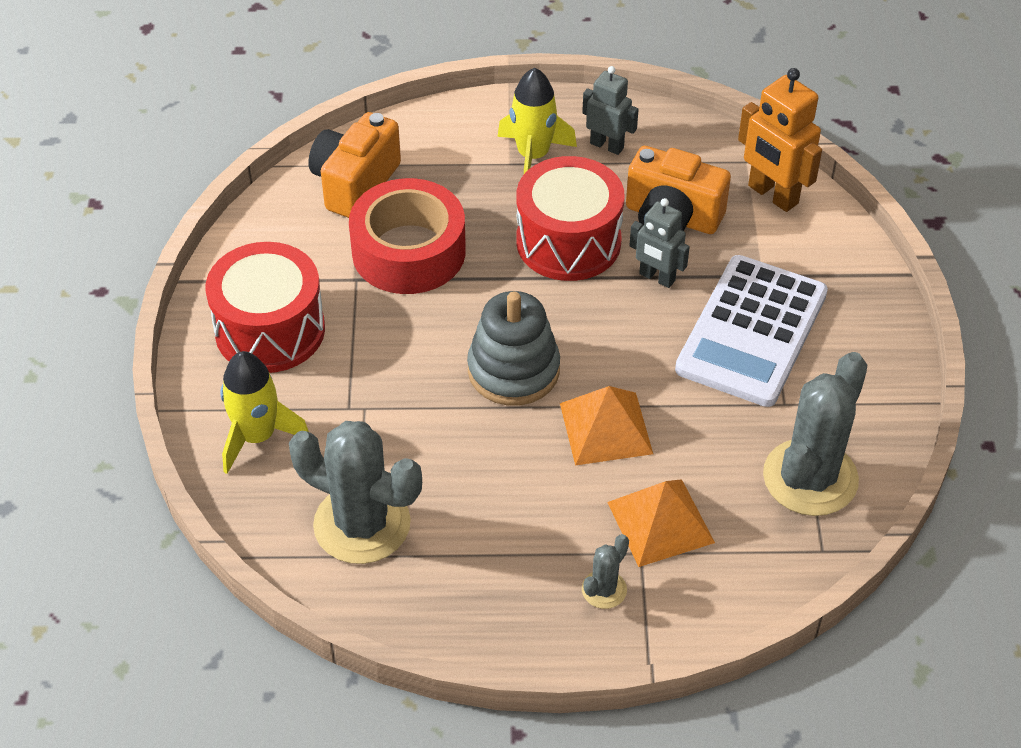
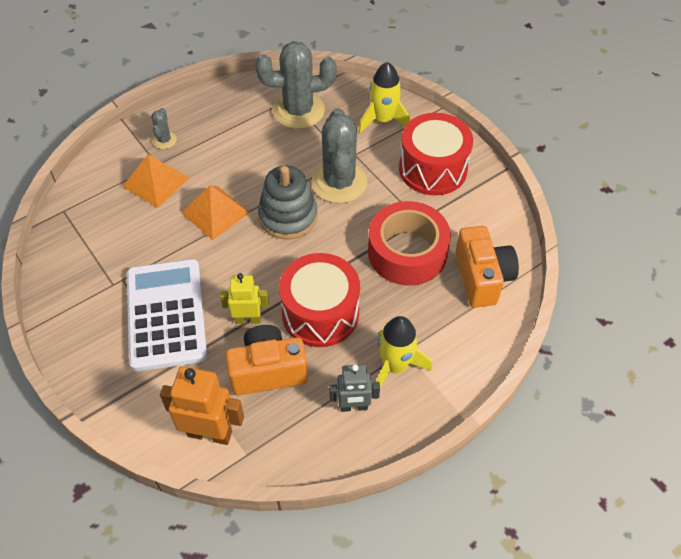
camera: 145 degrees right, 5 degrees up
grey robot [629,198,690,288] -> yellow robot [220,273,269,324]
grey cactus [763,352,867,516] -> grey cactus moved to [311,108,367,203]

